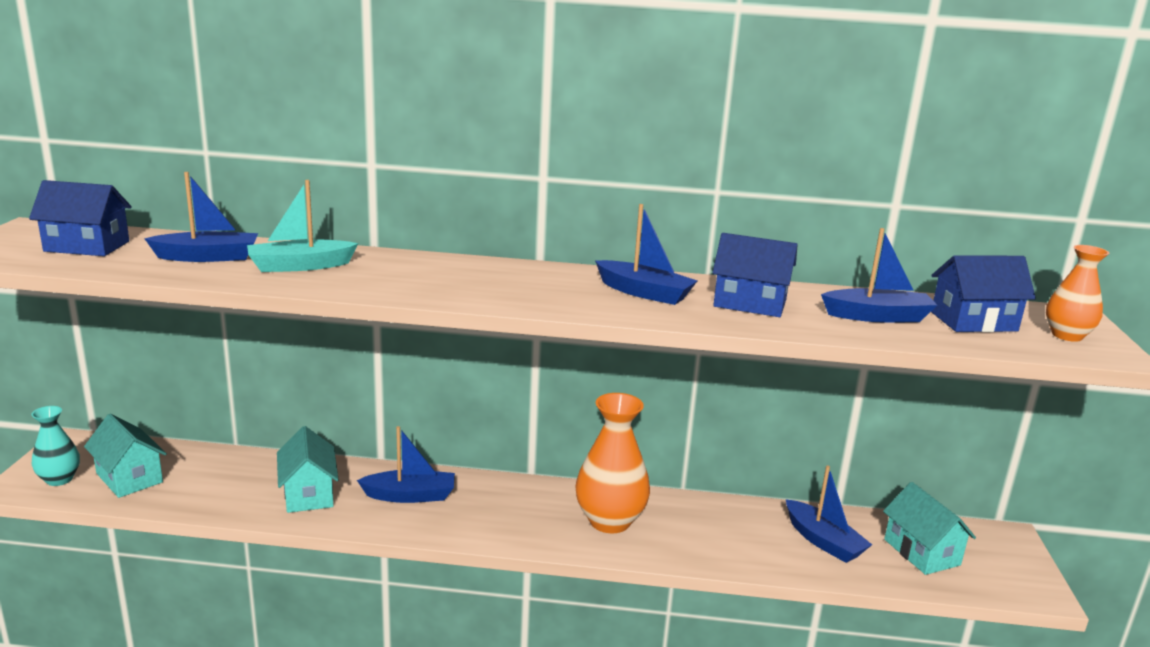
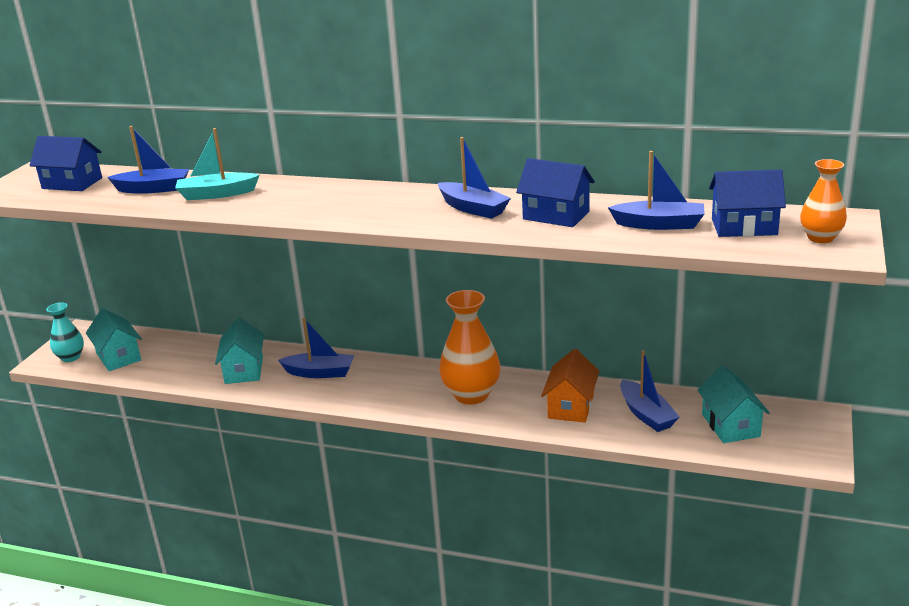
camera: 15 degrees right, 5 degrees up
none -> orange house [541,349,599,423]

